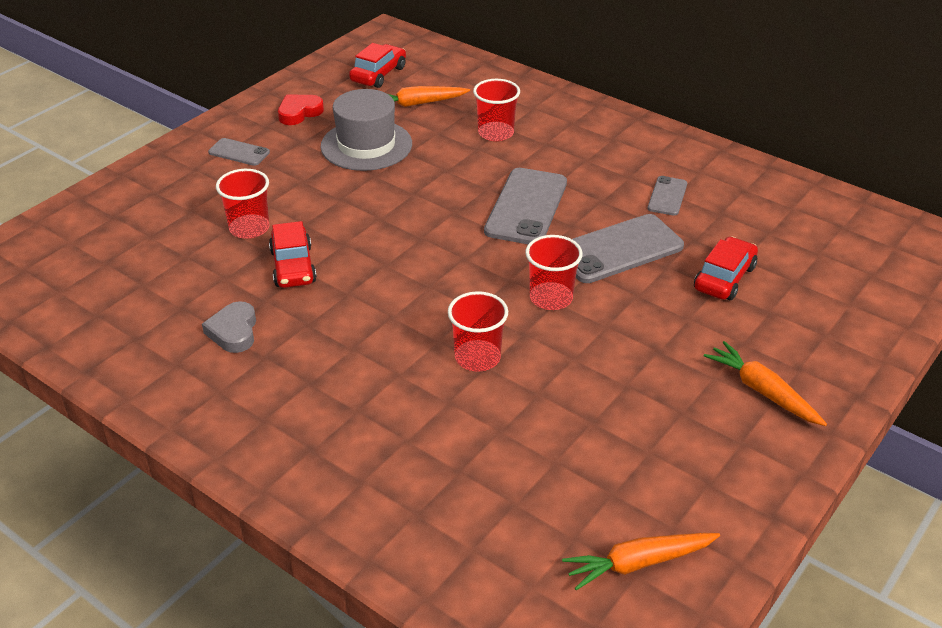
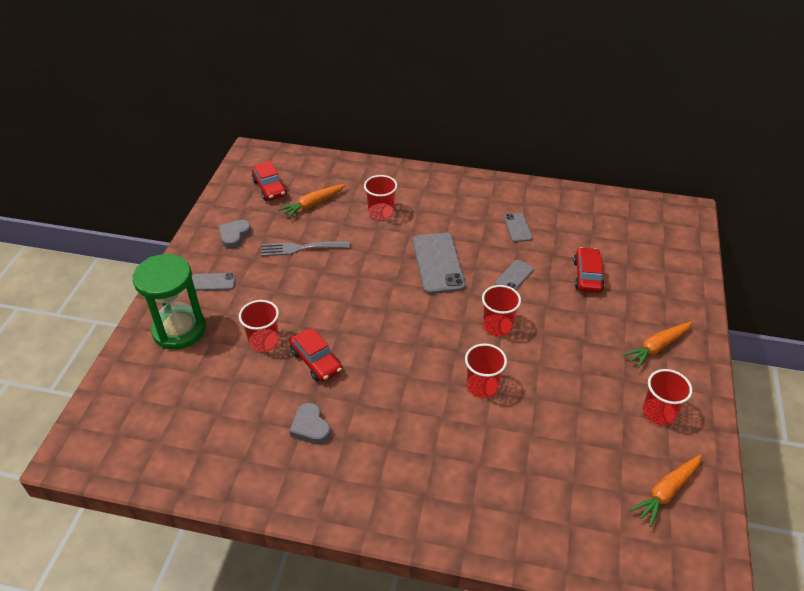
camera: 25 degrees left, 5 degrees up
red heart [278,95,324,125] -> grey heart [219,220,251,249]
grey hat [320,89,412,171] -> grey fork [261,241,350,256]
red car [349,43,406,88] -> red car turned 150 degrees clockwise [252,161,287,201]
grey phone [572,214,684,283] -> grey phone [495,260,534,290], size x0.52
orange carrot [704,341,827,426] -> orange carrot turned 60 degrees counterclockwise [622,322,692,368]
none -> green hourglass [133,254,206,350]
none -> red cup [643,369,692,425]

